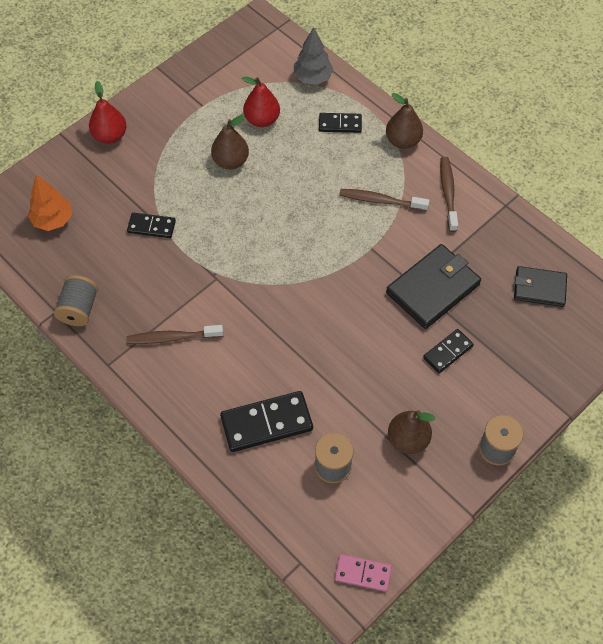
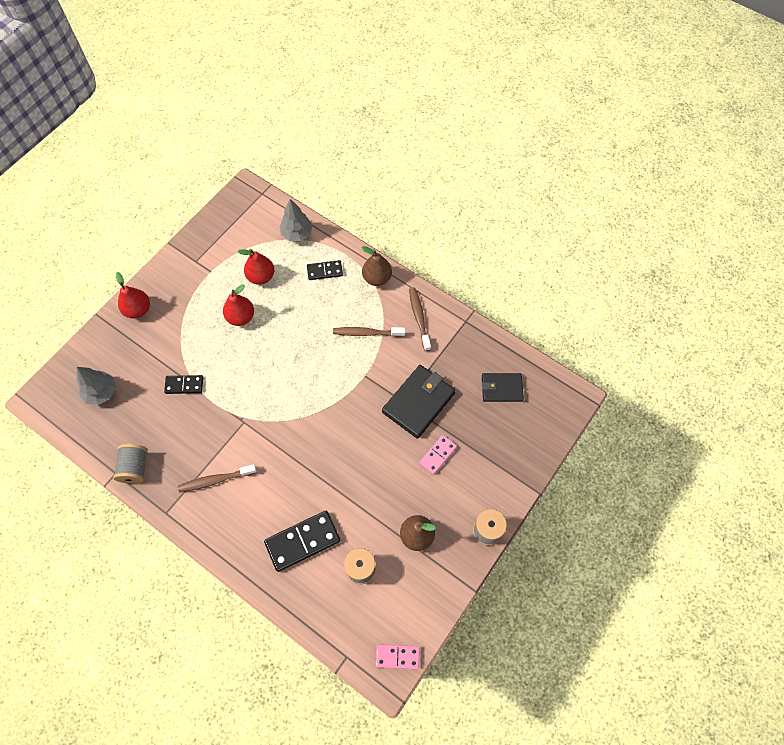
camera: 10 degrees left, 5 degrees up
orange tree [28,174,72,231] -> grey tree [77,367,116,405]
brown pear [211,115,249,170] -> red pear [223,284,254,326]
black domino [423,329,474,373] -> pink domino [419,435,457,475]

